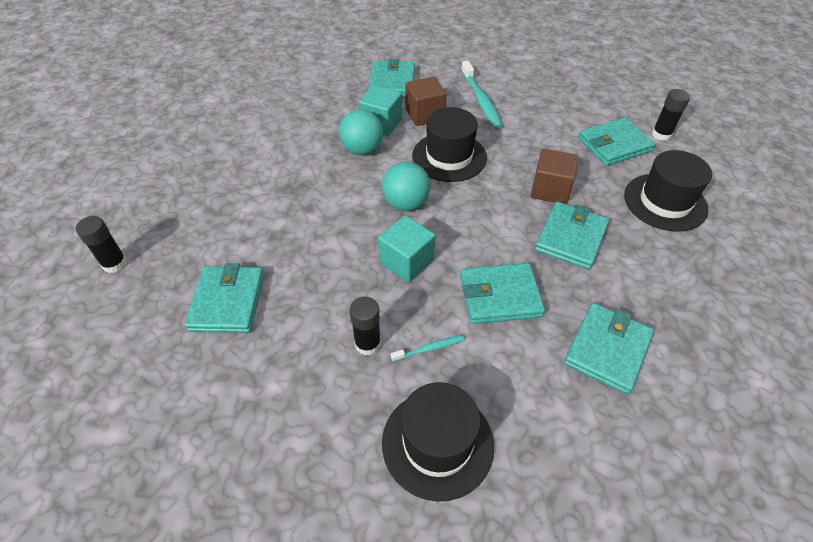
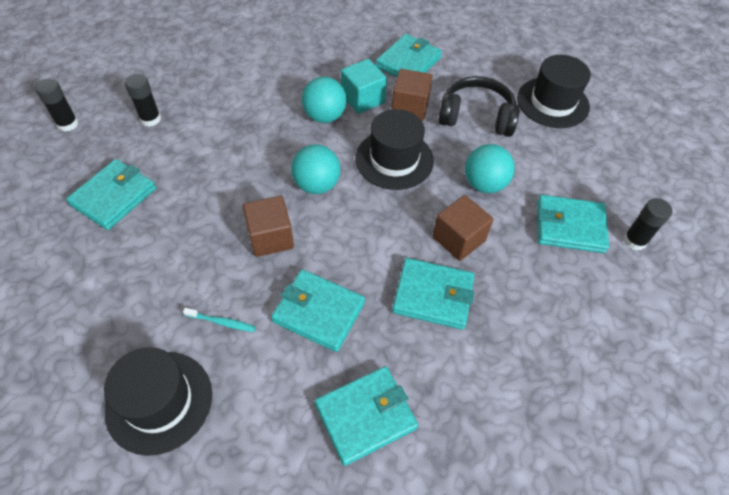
camera: 30 degrees right, 5 degrees up
black glue stick [349,297,381,355] -> black glue stick moved to [125,74,161,127]
turquoise cube [378,215,436,283] -> brown cube [243,196,294,257]
turquoise toothbrush [461,61,503,129] -> black headphones [438,76,520,137]
turquoise wallet [535,202,609,270] -> turquoise wallet turned 45 degrees clockwise [392,258,474,330]
black hat [624,150,712,232] -> black hat moved to [517,55,591,128]
none -> turquoise ball [465,144,515,193]

